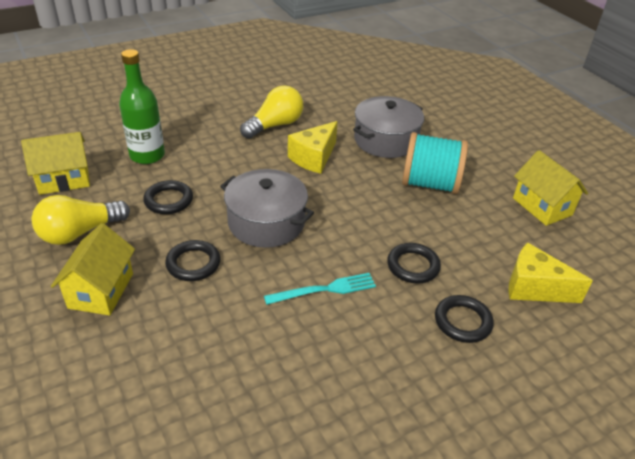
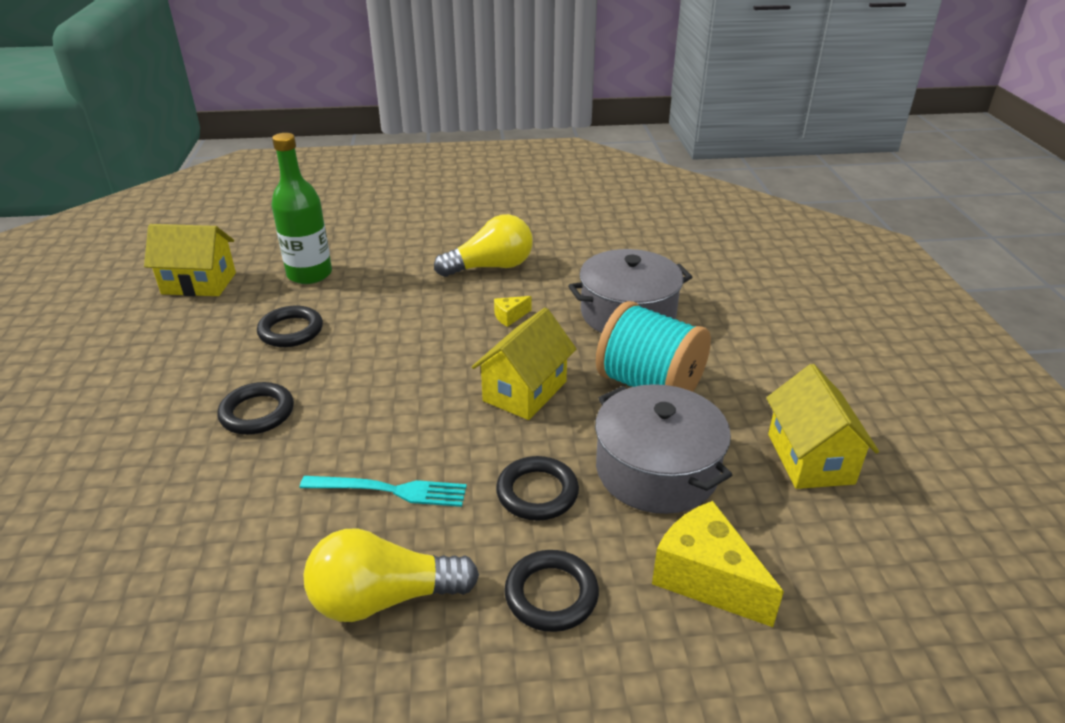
camera: 25 degrees right, 5 degrees down
yellow light bulb [31,195,130,245] -> yellow light bulb moved to [303,528,479,622]
yellow house [51,223,135,315] -> yellow house moved to [472,308,576,420]
grey pot [220,169,314,248] -> grey pot moved to [595,384,732,514]
yellow cheese [288,121,338,174] -> yellow cheese [494,296,531,327], size x0.46

